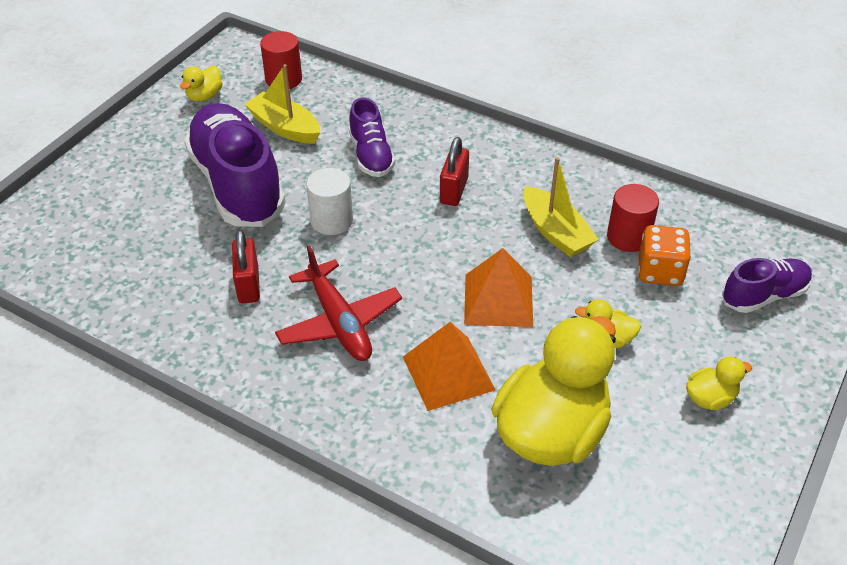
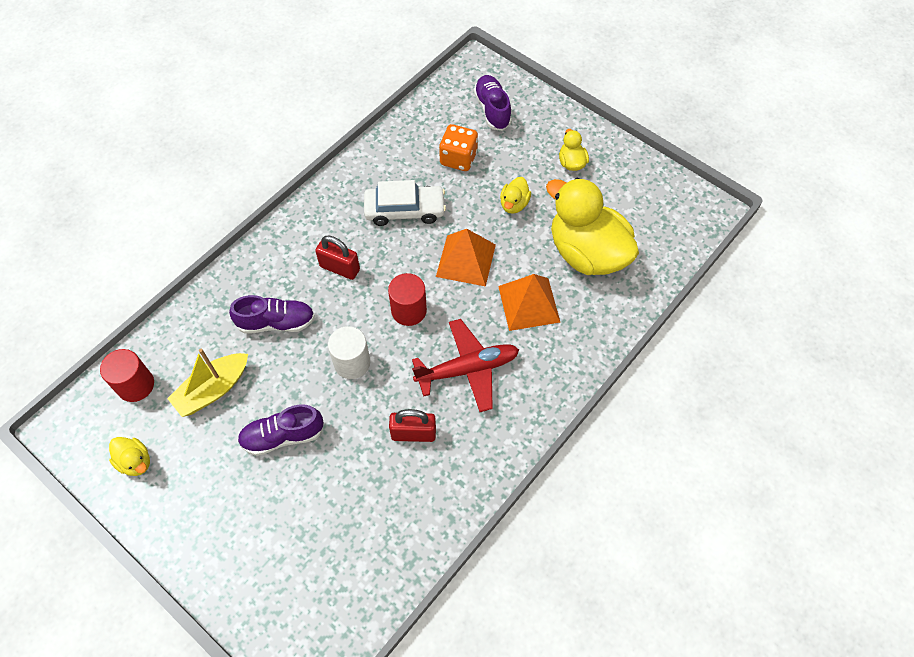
camera: 80 degrees left, 15 degrees up
purple shoe [184,103,286,227] -> purple shoe [237,404,324,456], size x0.52
yellow boat [523,157,599,257] -> white car [364,180,446,226]
red cylinder [607,184,659,252] -> red cylinder moved to [388,273,427,326]

